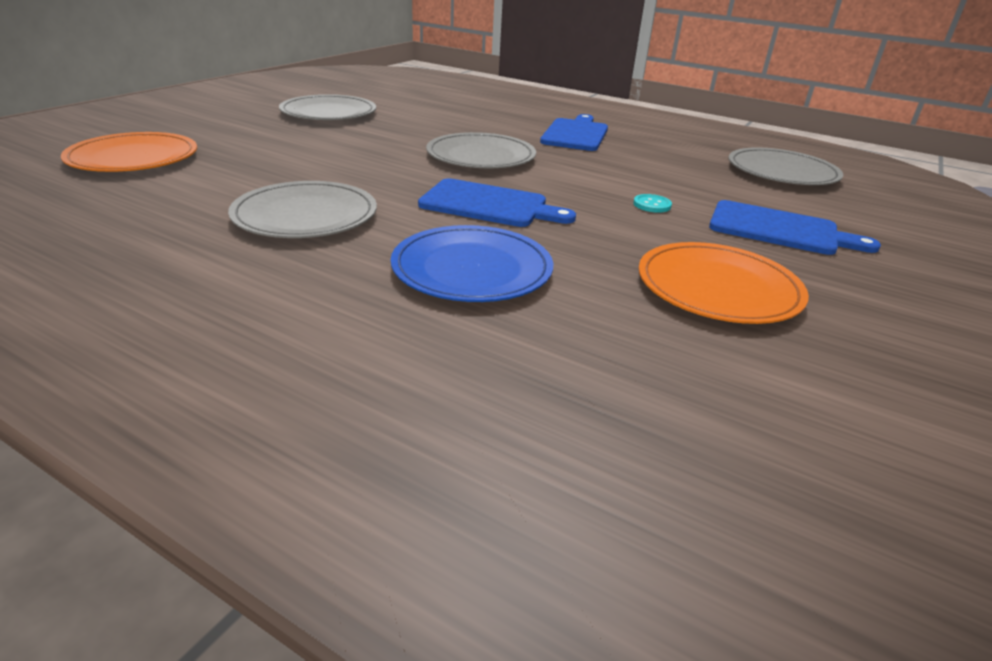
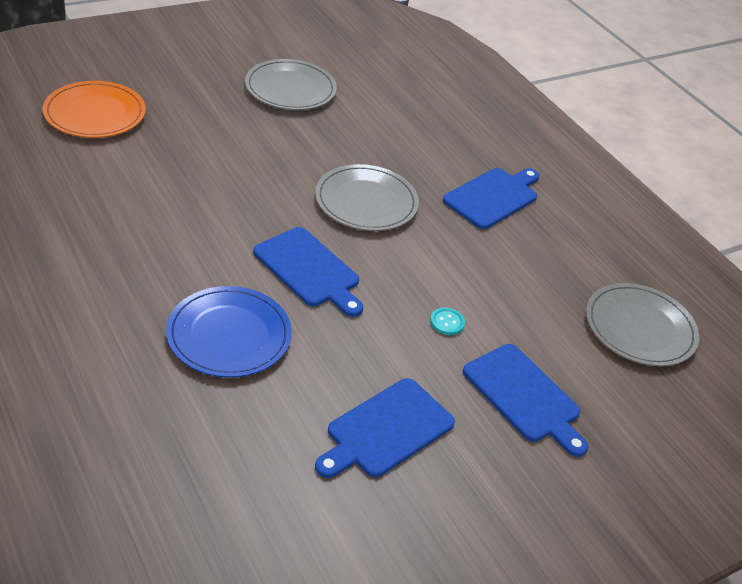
camera: 25 degrees right, 10 degrees up
grey plate [228,181,377,238] -> none
orange plate [639,242,809,324] -> blue cutting board [315,378,455,478]

